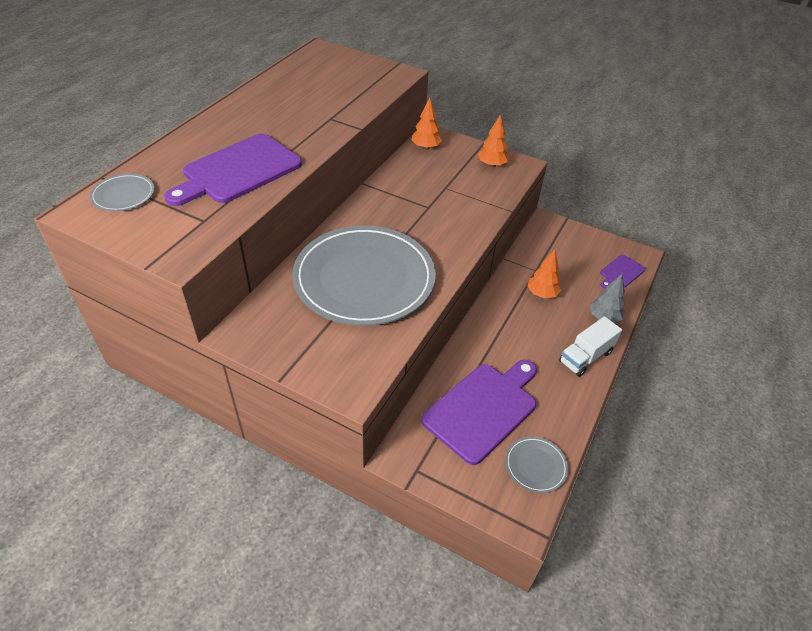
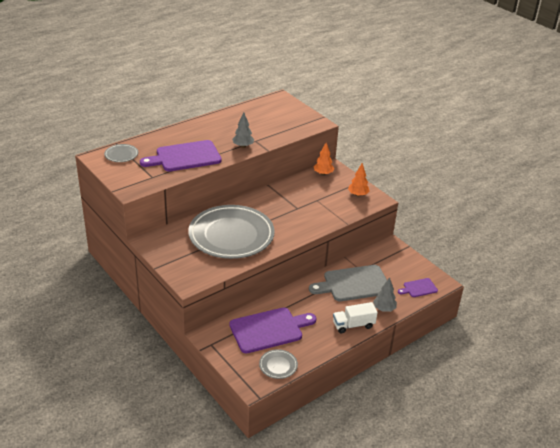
camera: 25 degrees right, 10 degrees down
orange tree [528,249,562,298] -> grey cutting board [309,265,387,301]
none -> grey tree [232,112,254,148]

